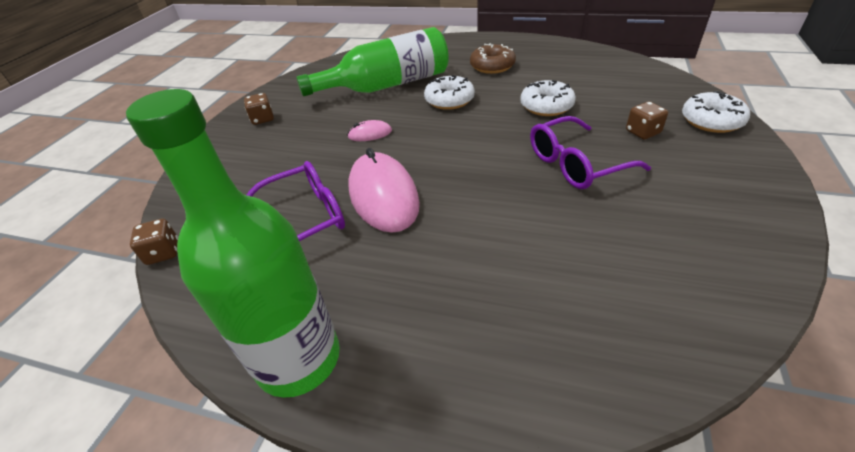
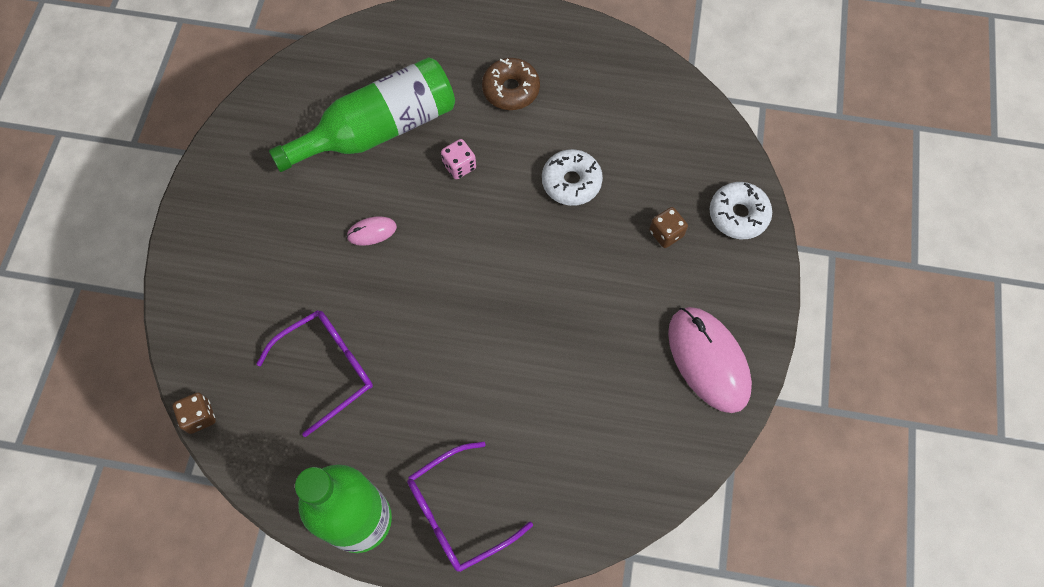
camera: 10 degrees left, 25 degrees up
brown dice [244,93,274,125] -> none
pink mouse [349,148,420,233] -> pink mouse moved to [668,307,752,413]
white donut [424,75,475,110] -> pink dice [441,139,476,179]
purple glasses [530,116,651,189] -> purple glasses moved to [407,442,533,572]

